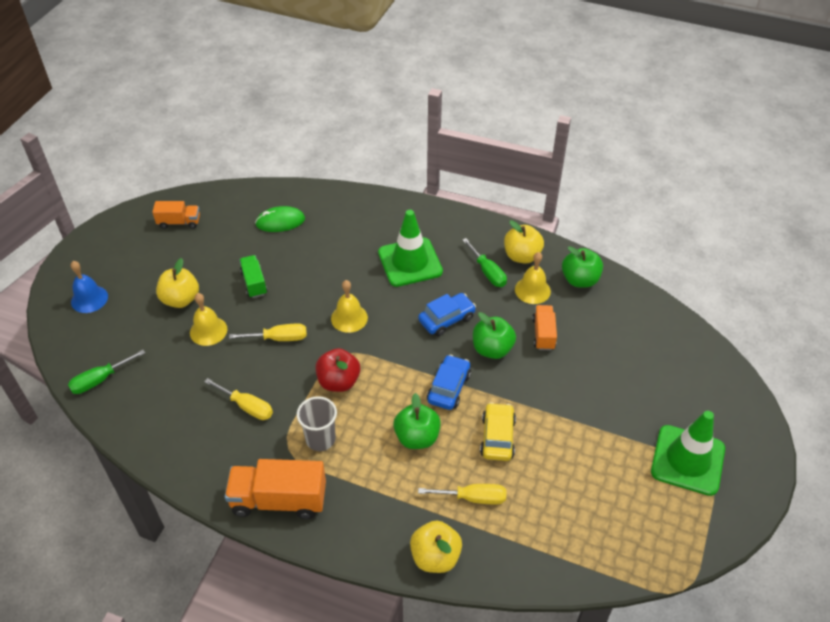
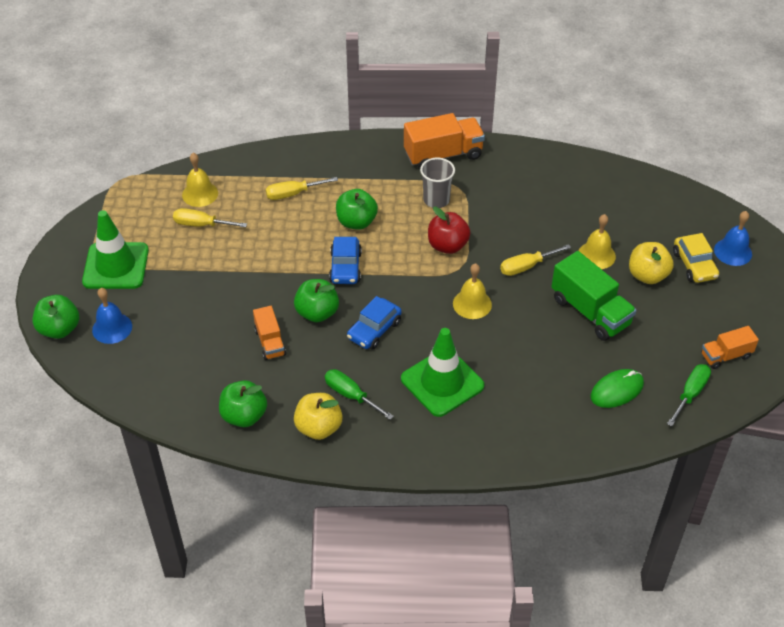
camera: 160 degrees right, 0 degrees up
green screwdriver [68,350,145,394] -> green screwdriver moved to [667,364,711,426]
yellow screwdriver [204,378,273,420] -> yellow screwdriver moved to [173,208,247,227]
green truck [239,255,268,298] -> green truck [551,251,637,341], size x1.73
yellow apple [410,521,462,573] -> none
yellow car [480,402,516,461] -> yellow car moved to [673,233,719,283]
yellow bell [515,252,551,304] -> yellow bell moved to [182,153,218,207]
none -> green apple [33,295,79,339]
none -> blue bell [92,288,132,344]

